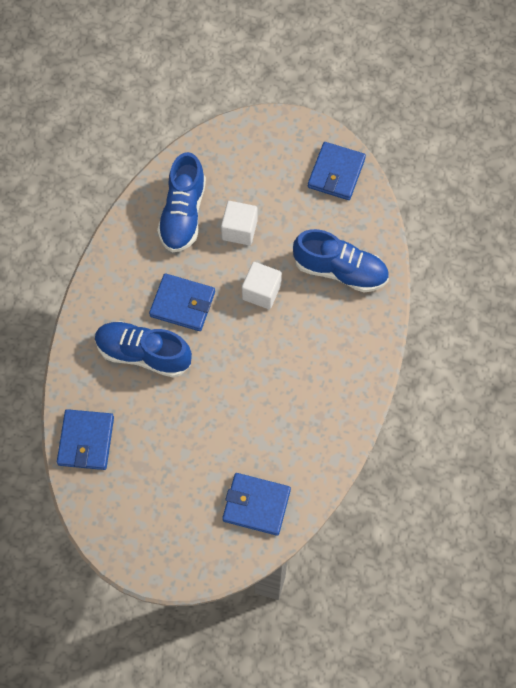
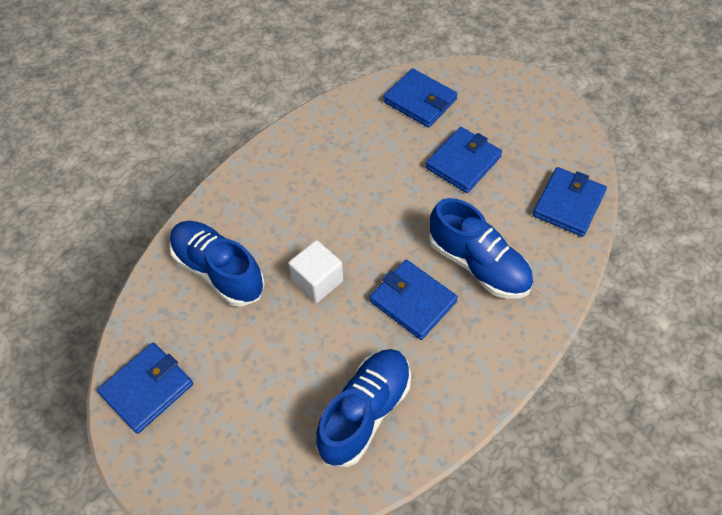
camera: 155 degrees left, 10 degrees down
white cube [221,201,257,245] -> none
none -> blue wallet [426,127,502,193]

